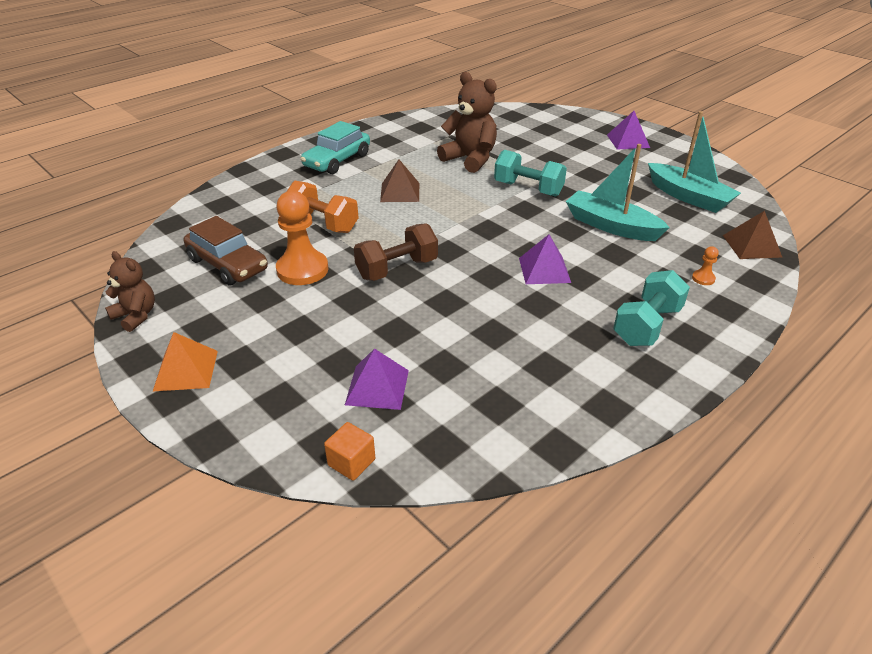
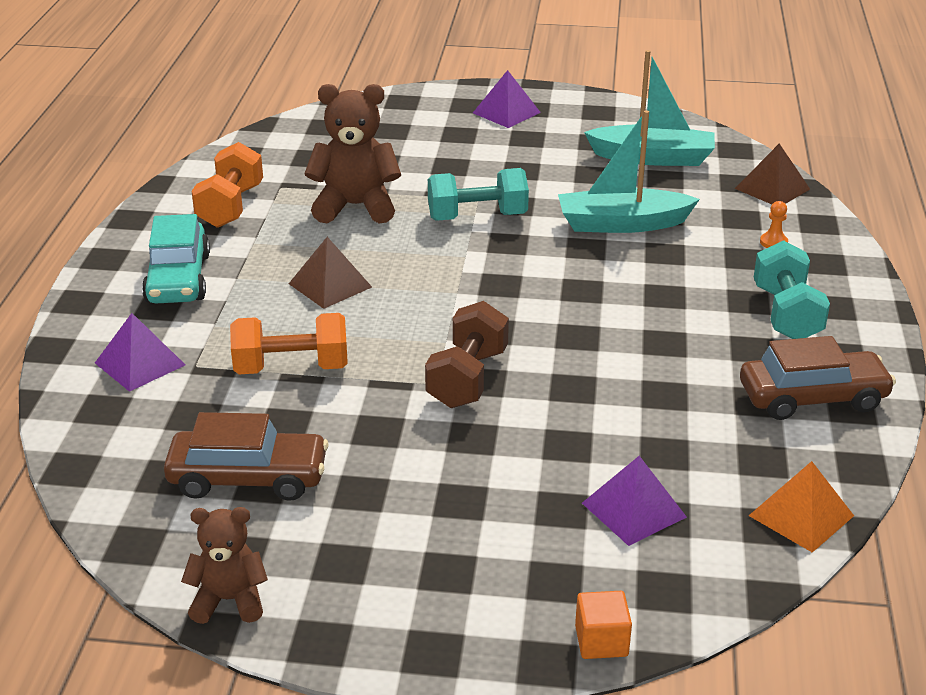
camera: 40 degrees left, 5 degrees down
orange pyramid [153,332,218,391] -> orange pyramid moved to [749,461,854,553]
orange pawn [276,191,328,285] -> none
orange cube [324,422,375,481] -> orange cube moved to [575,591,632,659]
purple pyramid [519,234,571,284] -> purple pyramid moved to [95,313,185,392]
none -> orange dumbbell [192,142,263,228]
none -> brown car [740,336,896,420]

